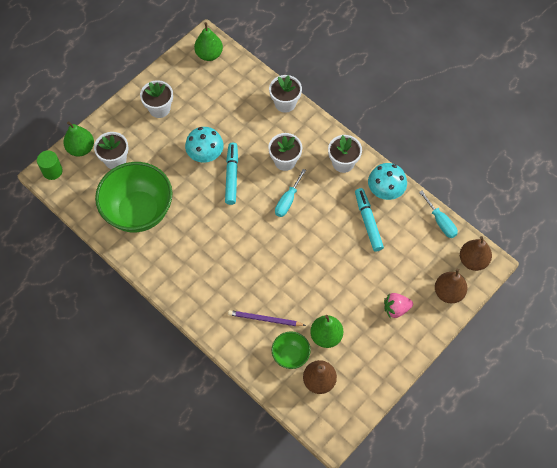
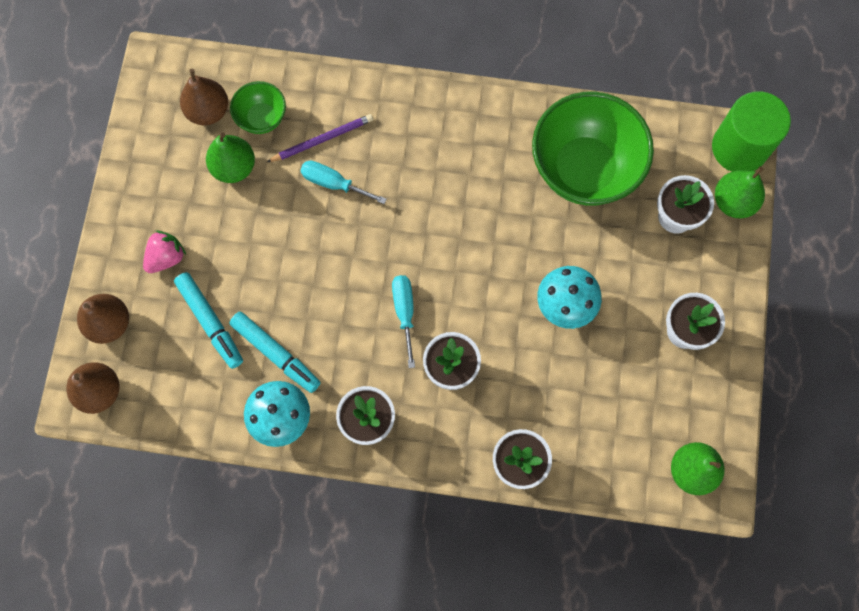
camera: 145 degrees right, 10 degrees up
green cylinder [37,150,63,180] -> green cylinder [712,91,791,172], size x1.78
turquoise marker [225,143,238,205] -> turquoise marker moved to [174,272,243,369]
turquoise screwdriver [419,191,458,238] -> turquoise screwdriver moved to [300,161,387,204]

